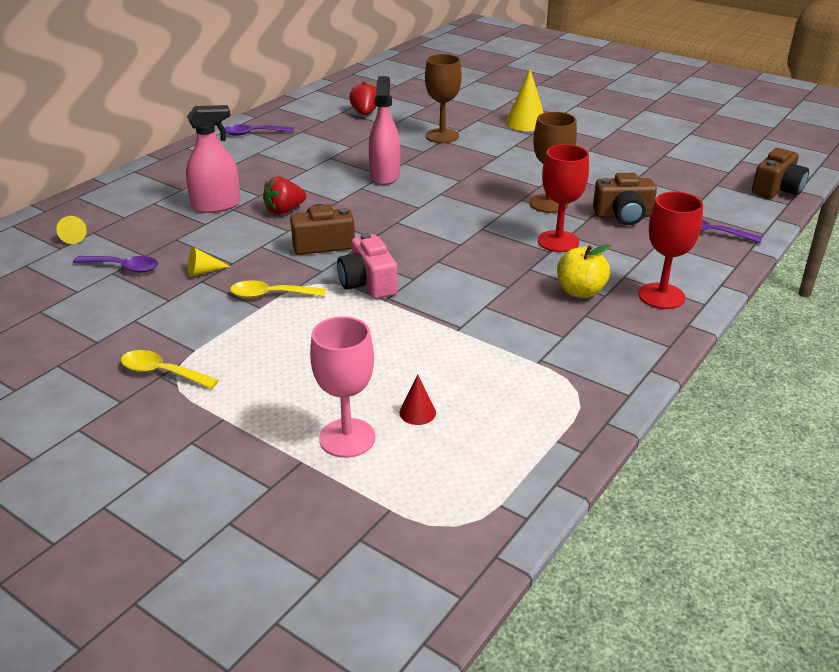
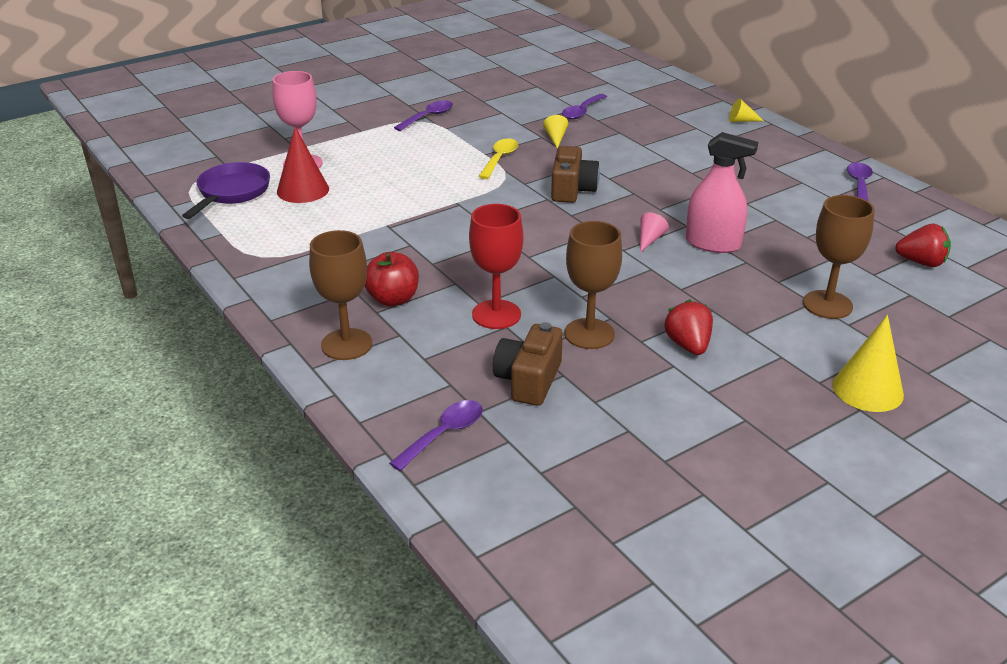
camera: 110 degrees right, 0 degrees up
yellow cone [56,216,87,244] -> yellow cone moved to [729,98,764,122]
yellow spoon [121,350,219,389] -> purple spoon [394,100,453,131]
pink spray bottle [186,105,241,213] -> none
red strawberry [263,177,306,215] -> red strawberry moved to [665,300,713,355]
pink camera [337,233,398,299] -> none
red cone [399,374,436,425] -> red cone [277,127,329,203], size x1.88
yellow apple [557,244,611,298] -> red apple [365,252,419,306]
red goblet [639,192,703,309] -> brown goblet [309,230,372,360]
brown camera [752,148,809,199] -> none
none -> purple pan [182,162,270,219]
none -> pink cone [640,213,669,252]

